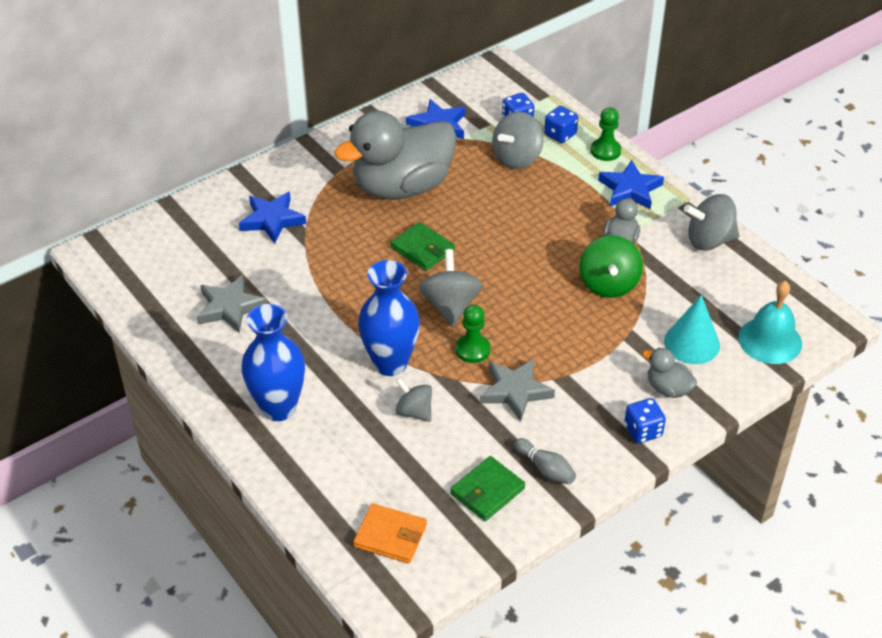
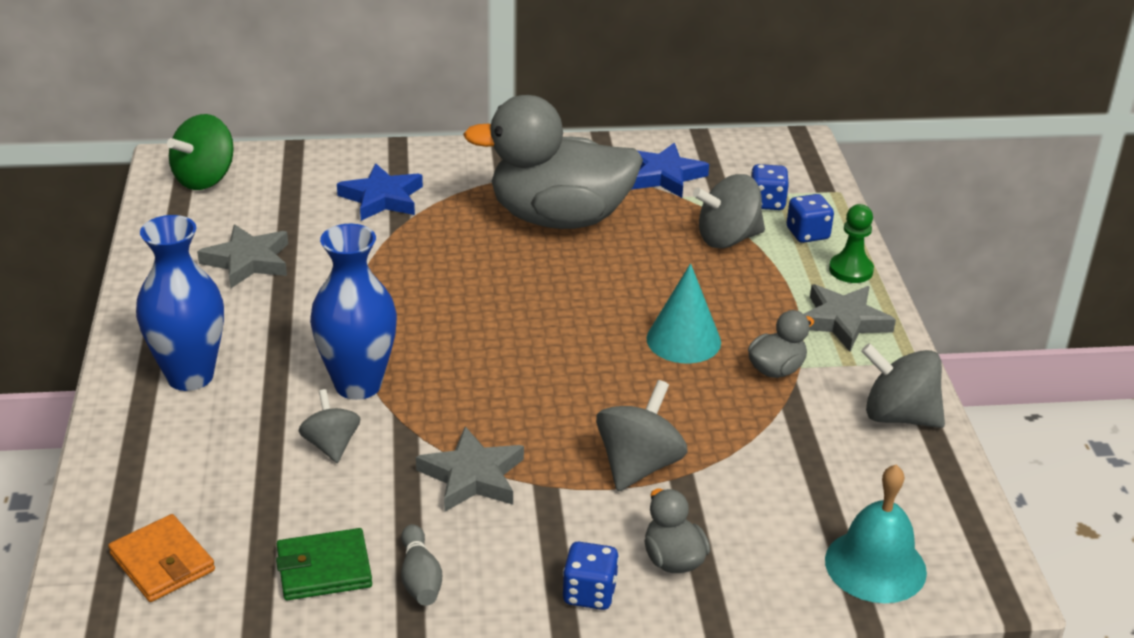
camera: 30 degrees right, 10 degrees down
green wallet [391,222,455,271] -> none
grey spinning top [419,249,483,327] -> grey spinning top moved to [596,380,688,491]
green pawn [456,305,490,363] -> none
green spinning top [579,235,643,298] -> green spinning top moved to [167,114,234,190]
blue star [598,160,664,209] -> grey star [804,284,896,352]
turquoise cone [664,295,720,364] -> turquoise cone moved to [646,263,721,363]

